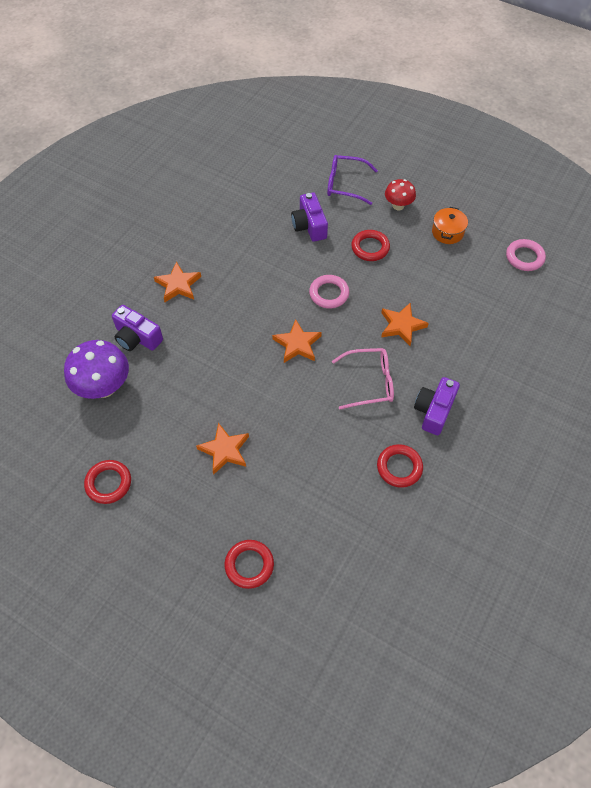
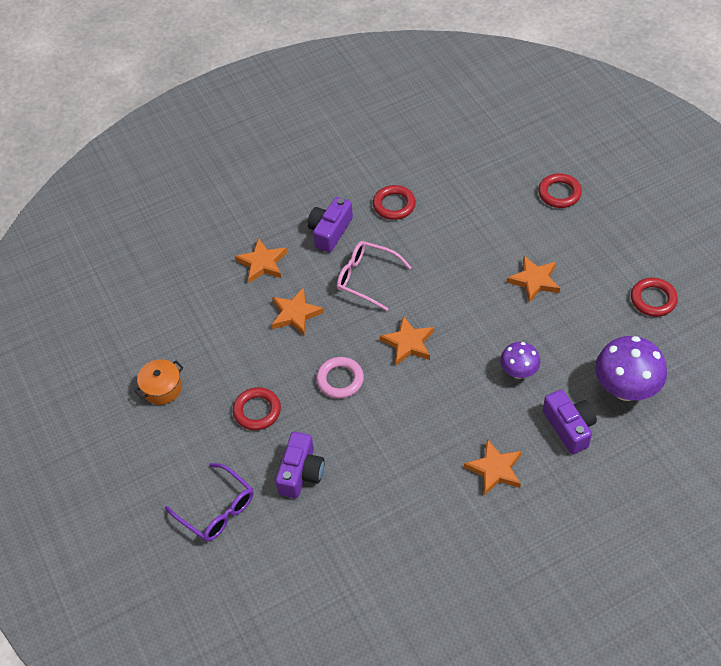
camera: 145 degrees left, 5 degrees down
red mushroom [385,179,416,210] -> none
purple camera [414,377,460,435] -> purple camera turned 150 degrees clockwise [307,197,353,253]
pink ring [506,239,546,271] -> none
none -> orange star [235,238,287,283]
none -> purple mushroom [500,342,540,379]

